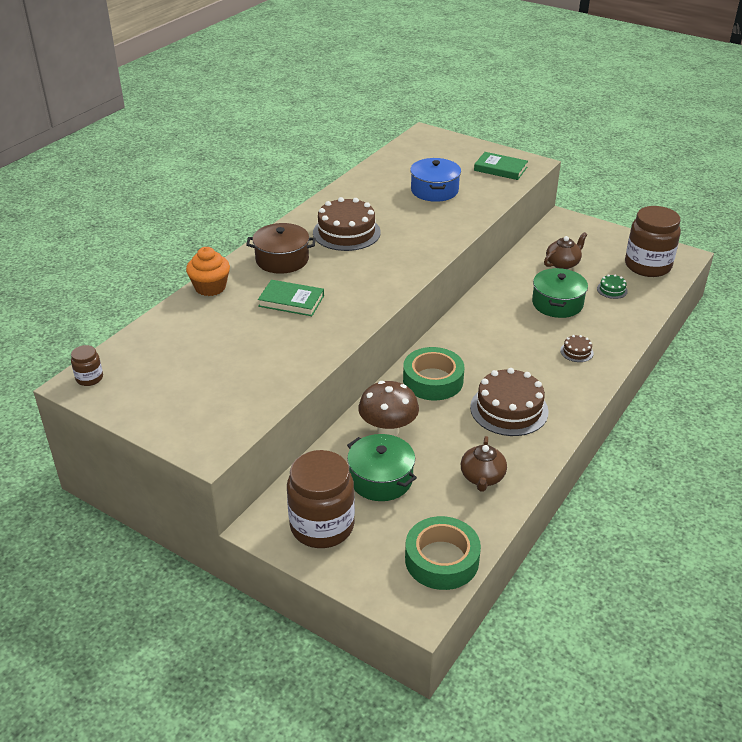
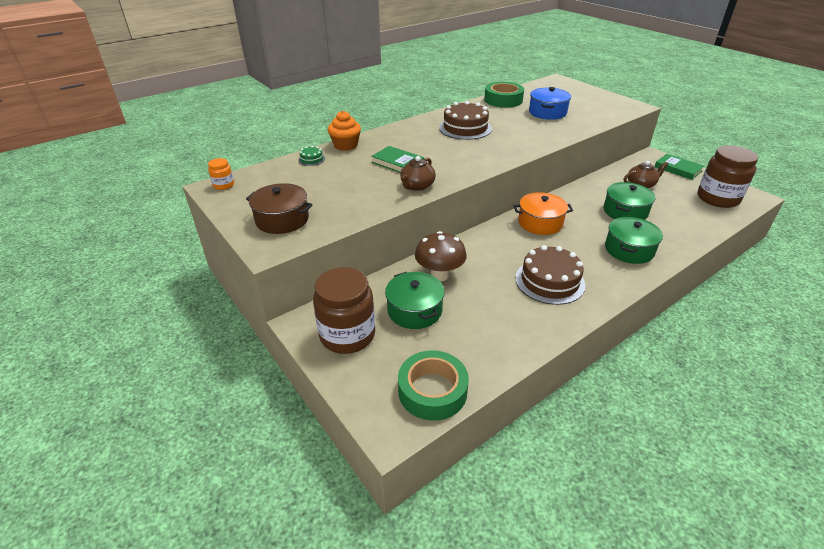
camera: 20 degrees right, 0 degrees up
brown jar [71,345,103,386] -> orange jar [208,158,234,190]
brown pot [246,223,316,274] -> brown pot moved to [246,183,313,234]
green tape [403,347,464,400] -> green tape moved to [484,82,524,108]
brown teapot [461,436,507,492] -> brown teapot moved to [400,156,436,191]
green book [474,152,528,180] -> green book moved to [654,154,704,180]
brown cake [560,335,594,362] -> green pot [605,217,663,264]
green cake [597,274,628,299] -> green cake moved to [298,146,325,166]
none -> orange pot [514,192,573,235]

